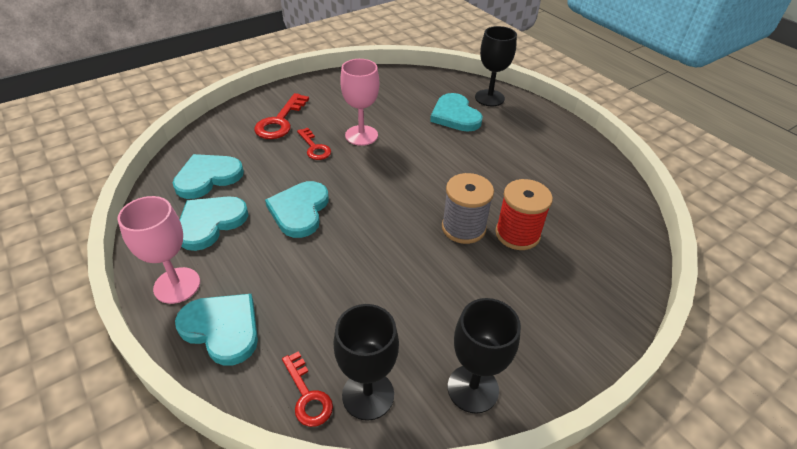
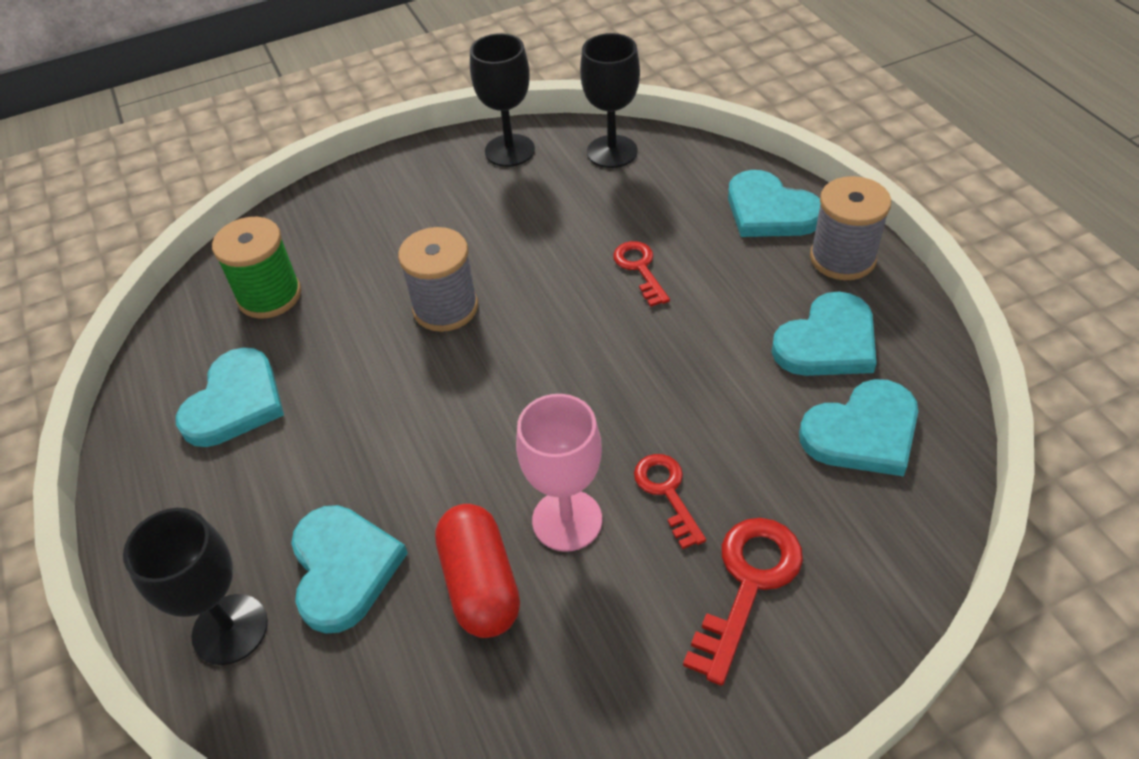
camera: 165 degrees left, 5 degrees up
pink goblet [117,196,200,304] -> grey spool [810,176,891,280]
turquoise heart [265,181,329,238] -> turquoise heart moved to [176,347,284,447]
red key [282,351,333,427] -> red key moved to [613,241,670,307]
red spool [495,179,553,250] -> none
none -> green spool [212,217,301,319]
none -> red capsule [435,504,520,638]

